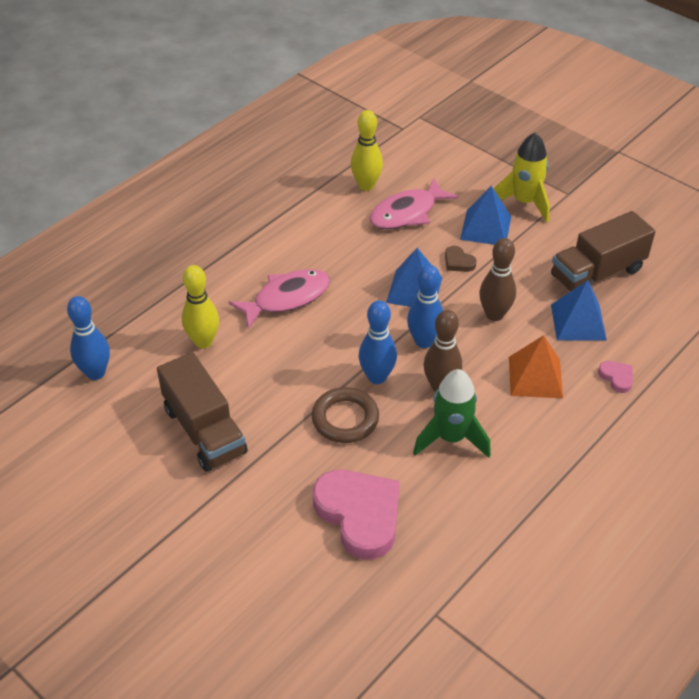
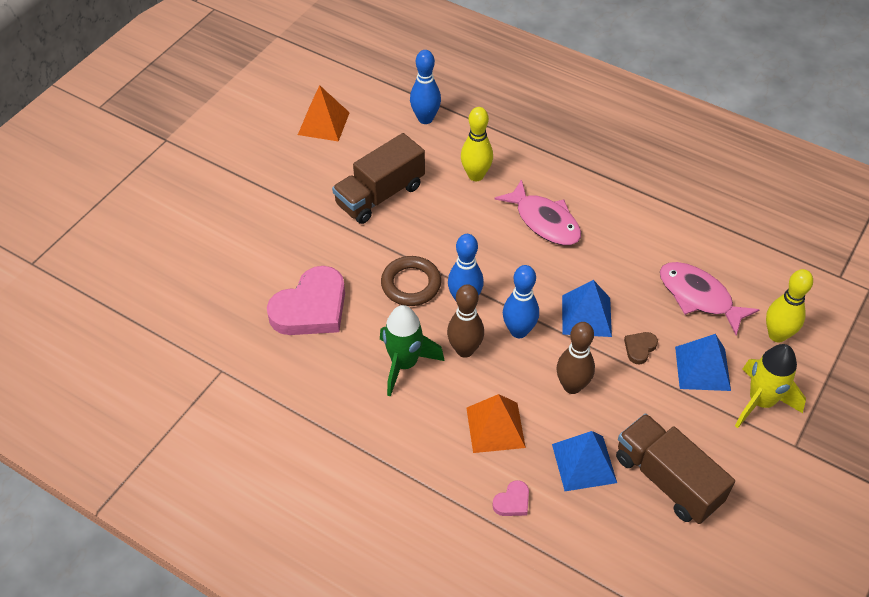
camera: 80 degrees right, 5 degrees up
yellow bowling pin [351,110,383,191] -> yellow bowling pin moved to [766,269,813,343]
none -> orange pyramid [298,85,350,141]

